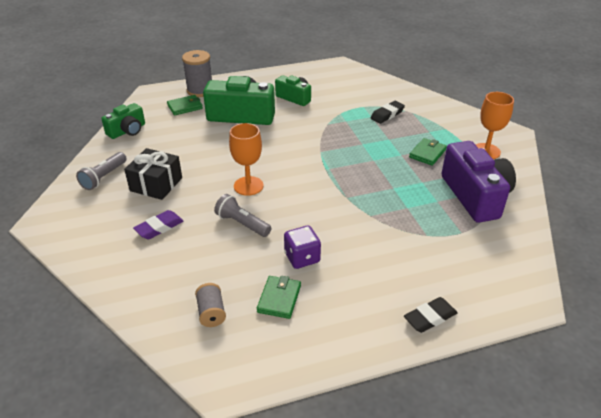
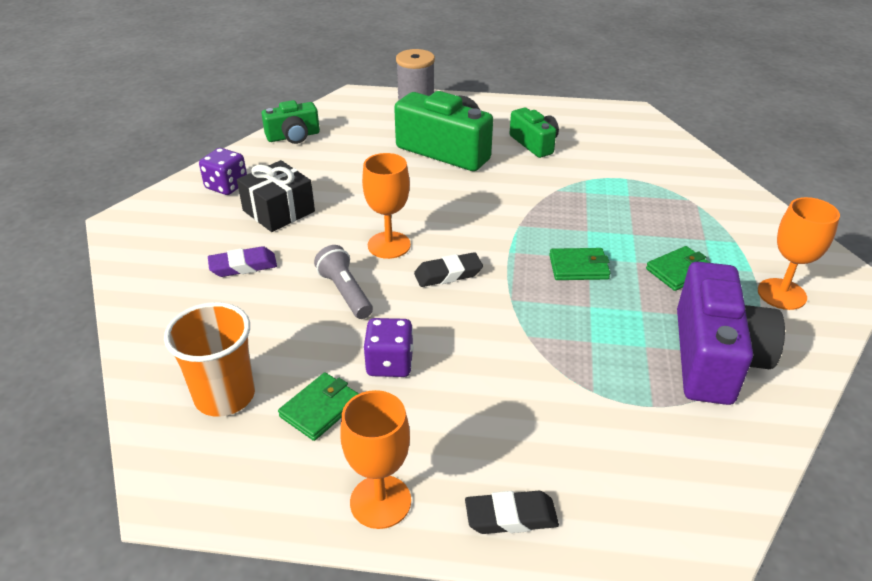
camera: 25 degrees right, 0 degrees up
grey flashlight [76,152,127,190] -> purple dice [199,148,247,195]
green wallet [167,95,203,116] -> green wallet moved to [549,248,610,280]
grey spool [195,283,226,327] -> orange cup [164,302,255,417]
black eraser [370,101,405,124] -> black eraser moved to [414,252,483,287]
none -> orange goblet [340,390,411,529]

